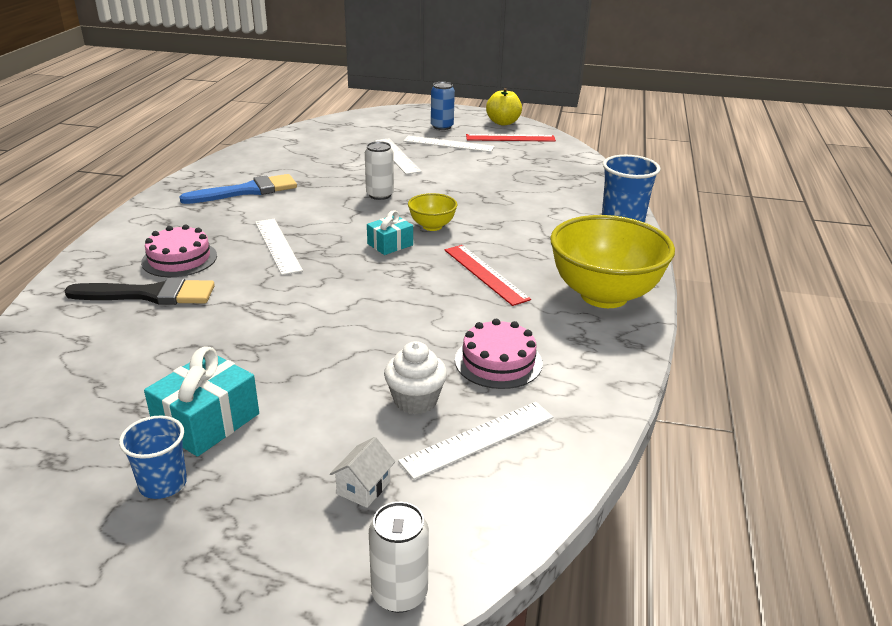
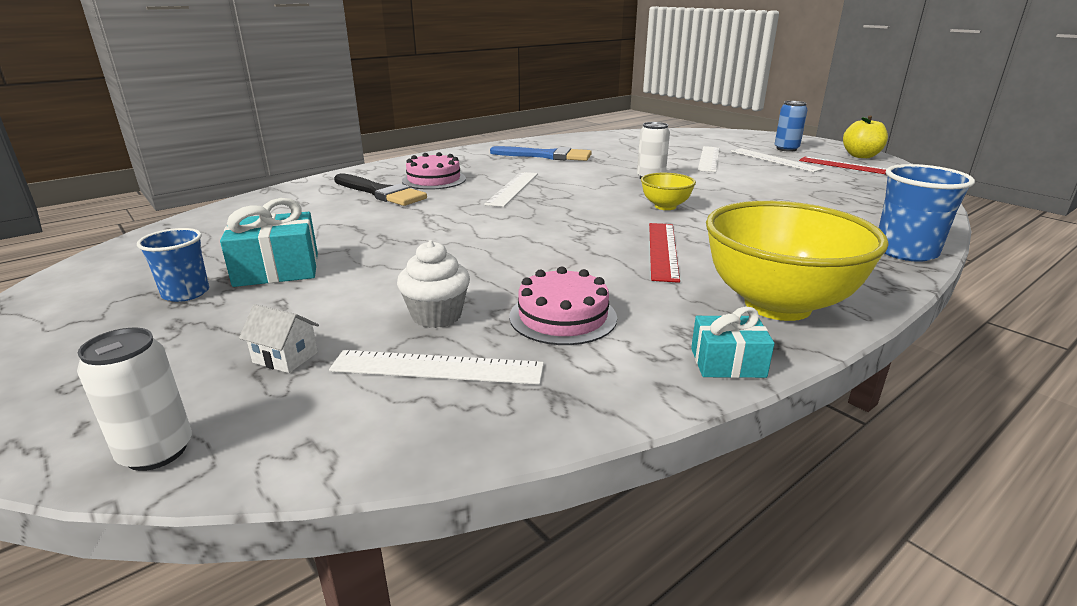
camera: 40 degrees right, 5 degrees down
white house [330,437,395,508] -> white house turned 45 degrees clockwise [239,304,319,373]
turquoise gift [367,210,413,255] -> turquoise gift moved to [691,307,775,378]

